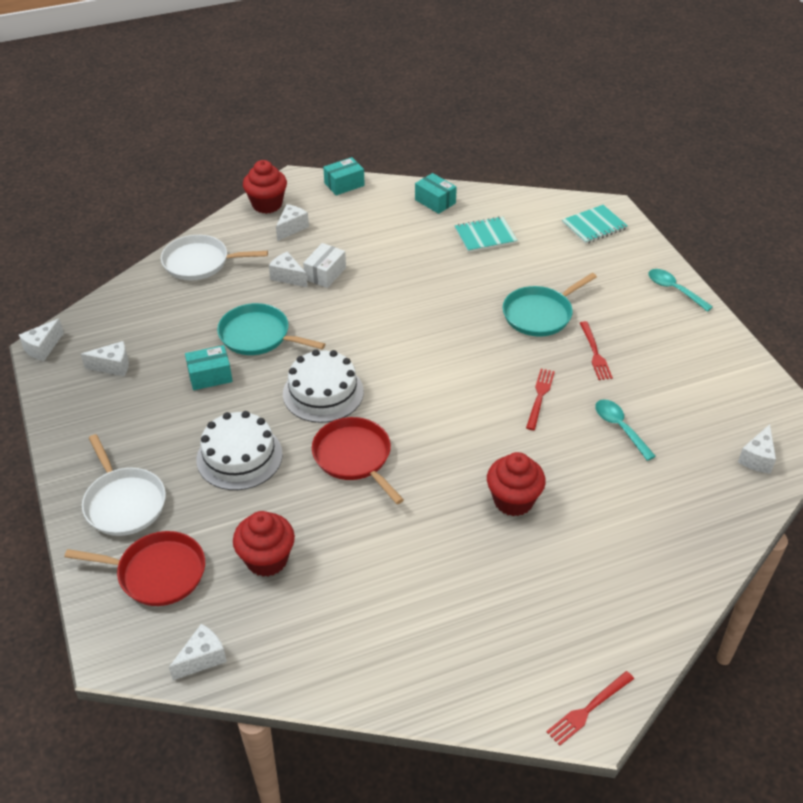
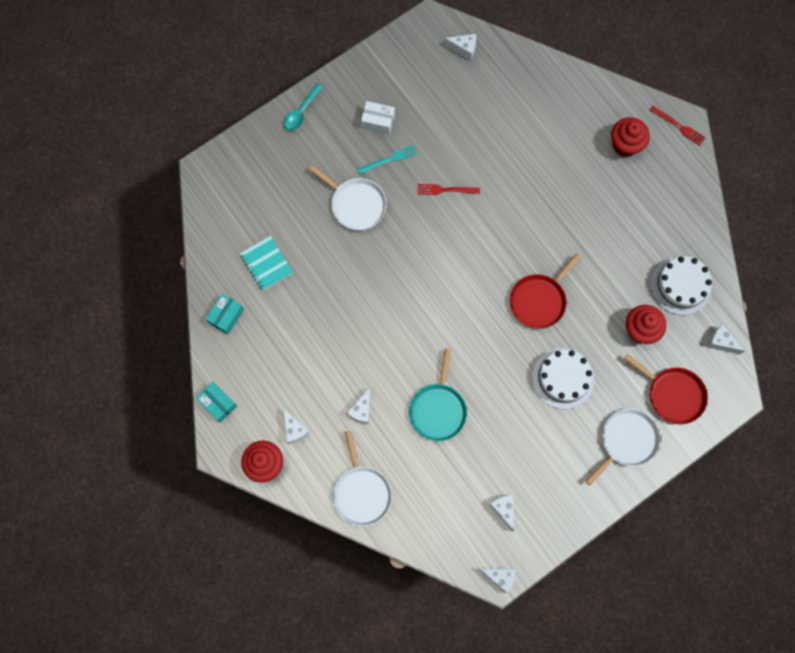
camera: 105 degrees left, 30 degrees up
red pan [64,531,205,606] -> red pan turned 135 degrees clockwise [624,354,708,425]
turquoise box [185,345,233,390] -> none
white cheese [276,204,309,241] -> white cheese turned 135 degrees counterclockwise [283,408,310,444]
white cake [283,349,364,423] -> white cake moved to [651,256,712,315]
white box [303,243,346,288] -> white box moved to [361,101,395,134]
red cupcake [487,452,546,516] -> red cupcake moved to [611,117,650,157]
turquoise pan [503,273,597,337] -> white pan [309,165,387,230]
turquoise notebook [562,205,628,244] -> none
red fork [580,321,613,380] -> turquoise fork [358,145,418,174]
turquoise spoon [595,399,656,461] -> none

